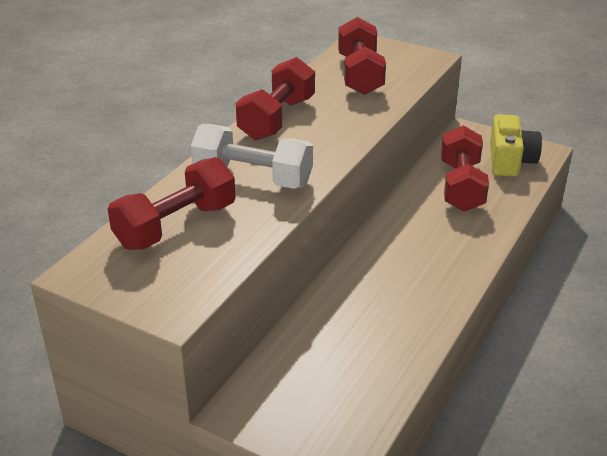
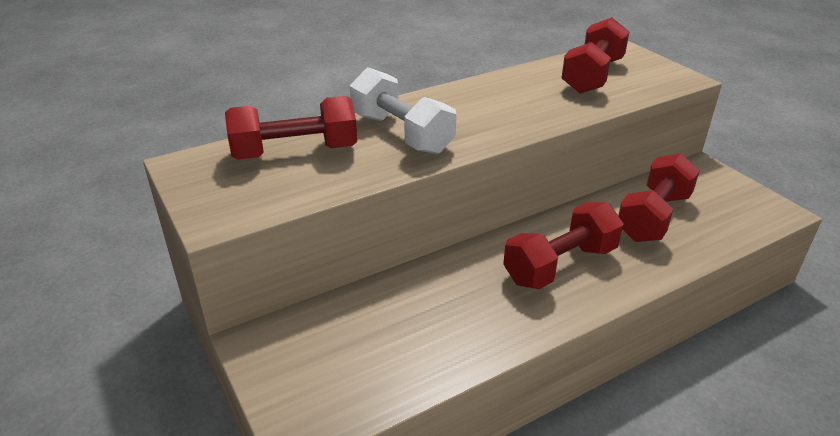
camera: 30 degrees right, 0 degrees up
red dumbbell [236,57,315,140] -> red dumbbell moved to [503,202,624,289]
yellow camera [490,114,542,177] -> none

